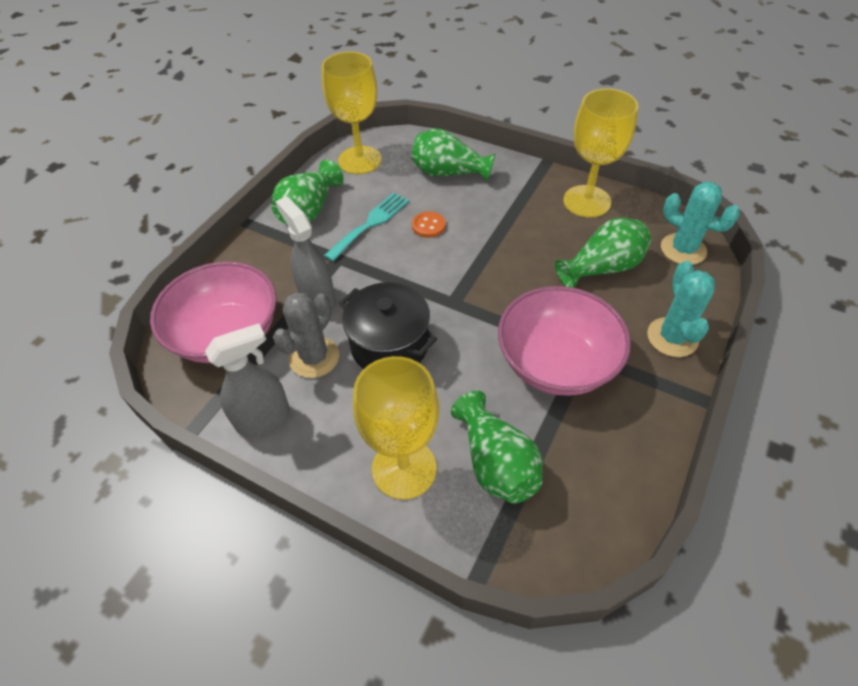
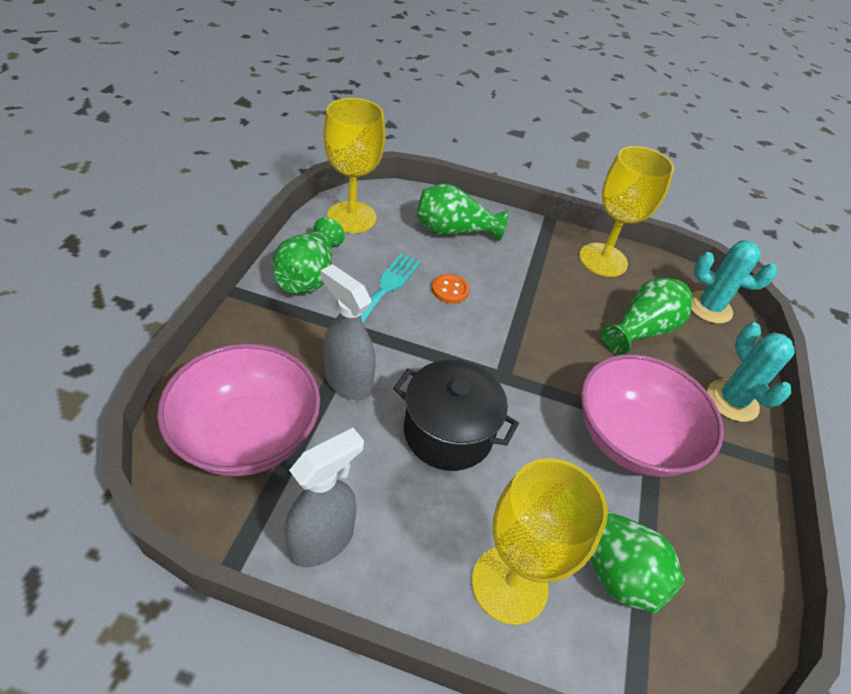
camera: 20 degrees left, 5 degrees down
grey cactus [273,292,339,378] -> none

